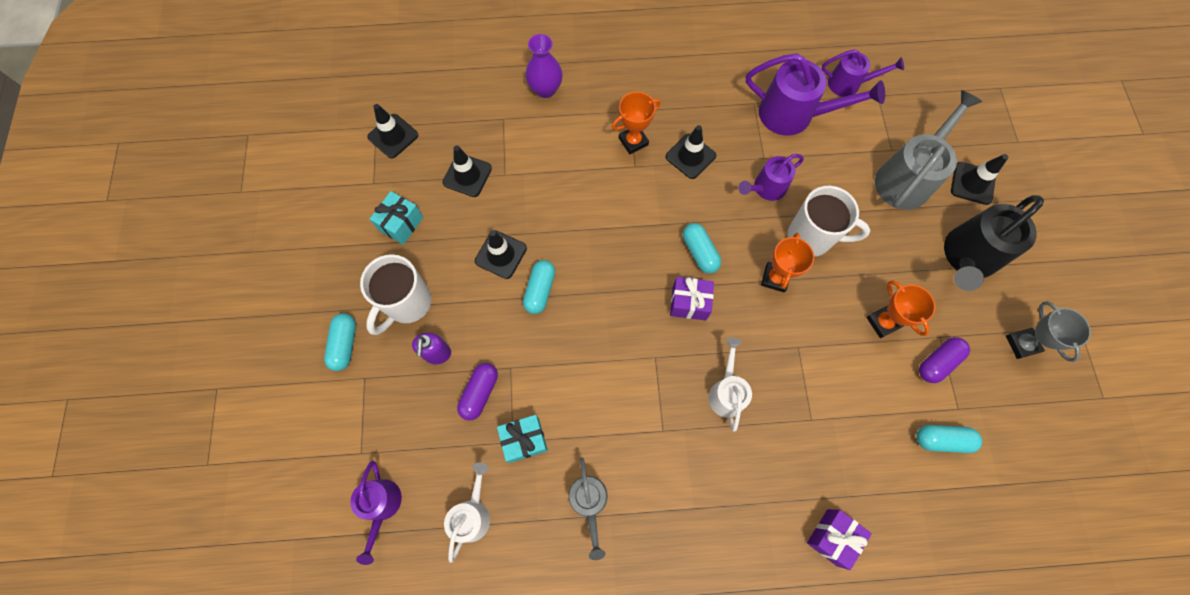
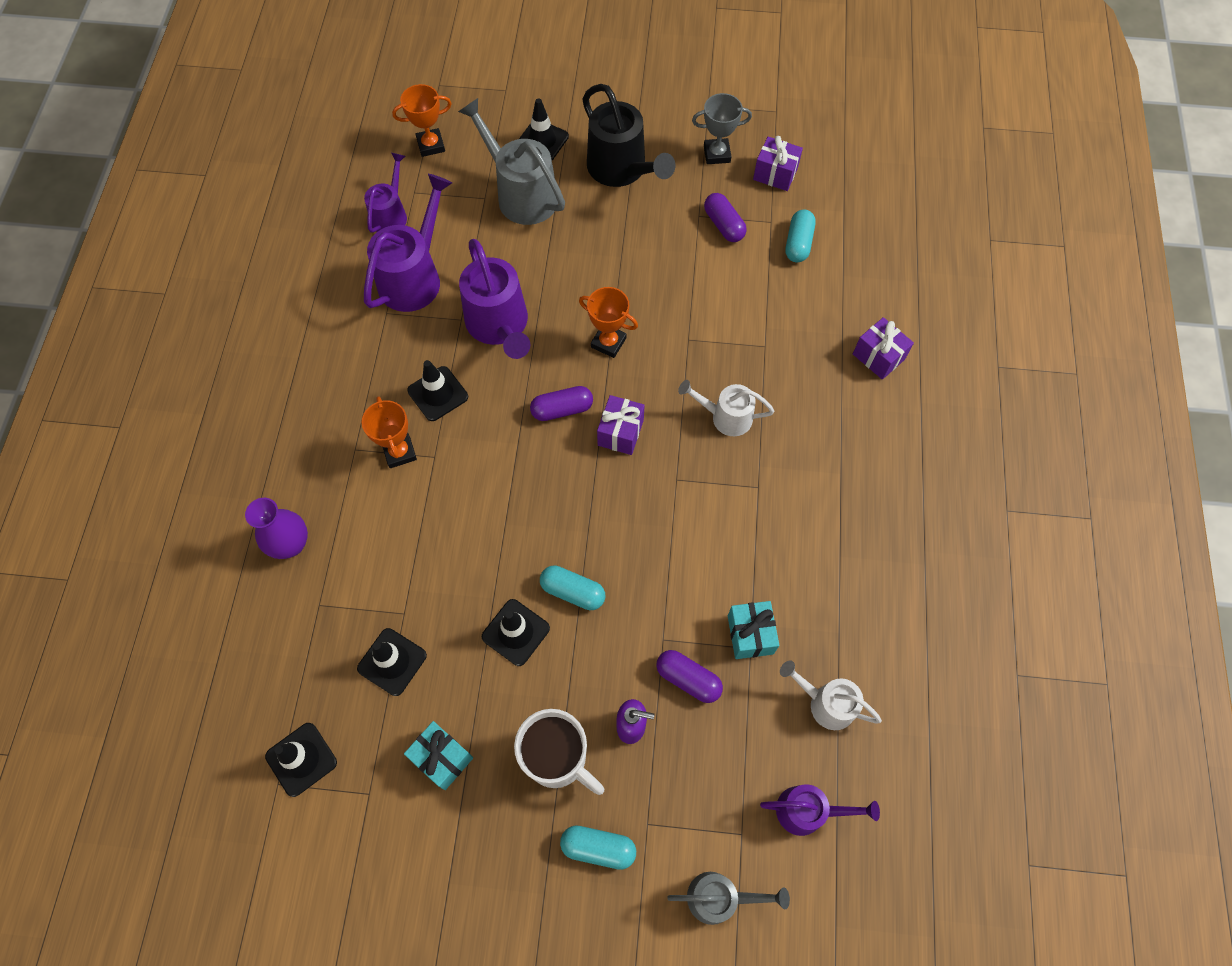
camera: 80 degrees left, 5 degrees down
grey watering can [569,457,608,560] -> grey watering can moved to [667,872,790,925]
turquoise capsule [683,223,721,274] -> purple capsule [530,386,593,421]
purple watering can [738,154,804,201] -> purple watering can [459,239,530,359], size x1.66
white mug [788,186,870,257] -> none
orange trophy [866,280,935,338] -> orange trophy moved to [392,84,452,157]
none -> purple gift [753,136,803,191]

